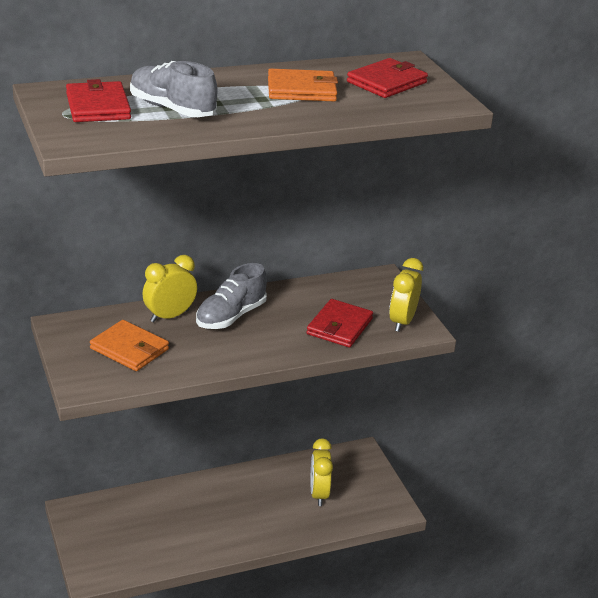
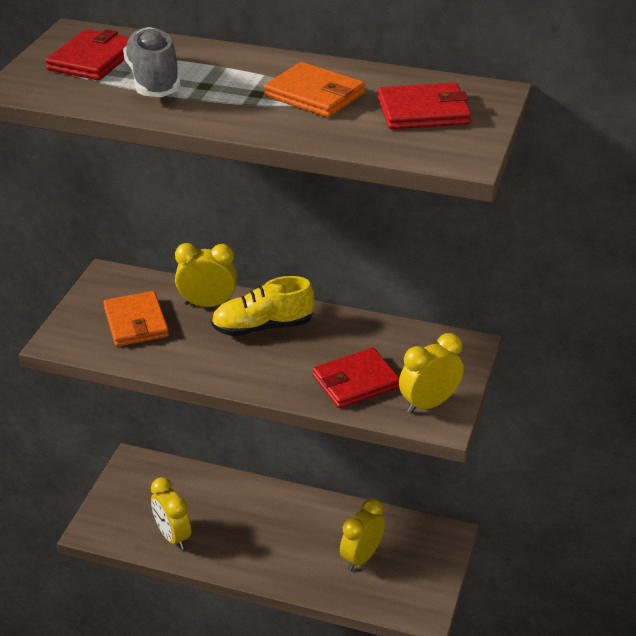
camera: 40 degrees right, 5 degrees up
grey shoe [196,263,267,329] -> yellow shoe [211,276,314,336]
none -> yellow clock [151,477,191,550]

